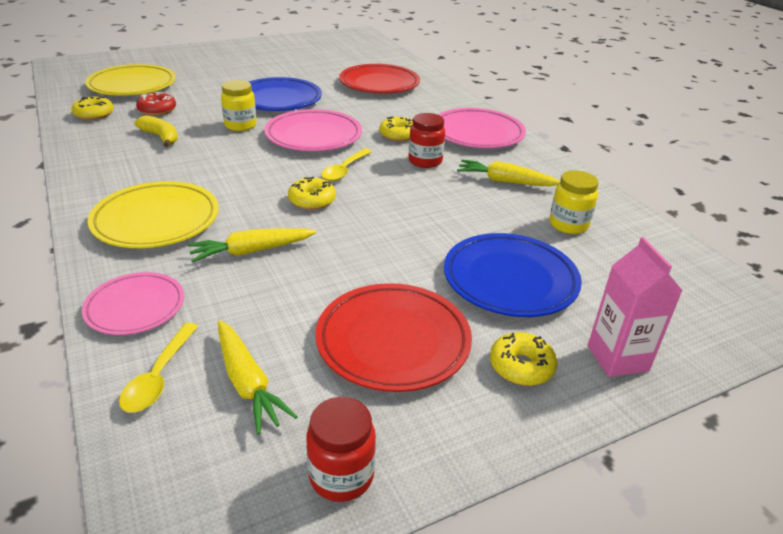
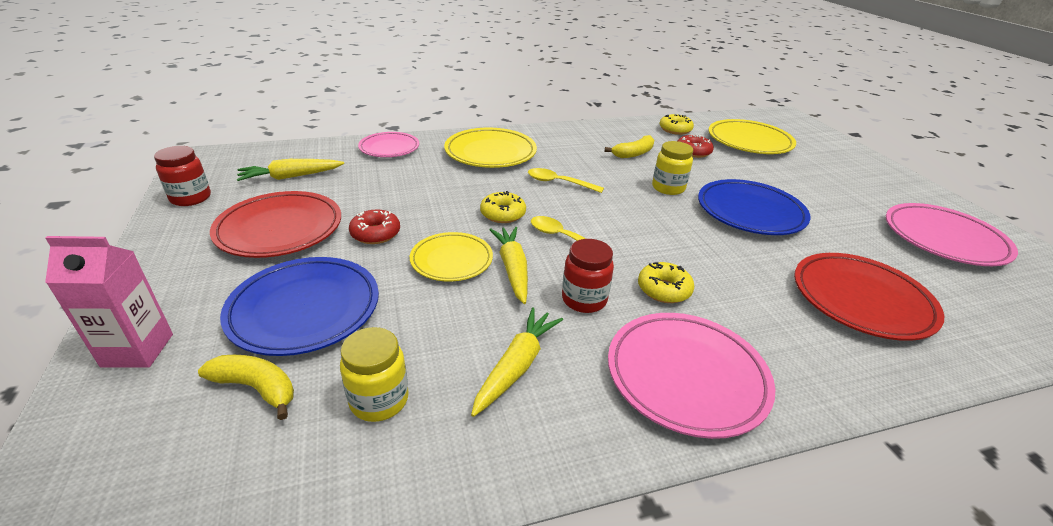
camera: 100 degrees right, 0 degrees up
yellow spoon [119,323,198,413] -> yellow spoon moved to [528,168,604,193]
yellow carrot [188,228,317,262] -> yellow carrot moved to [489,227,528,304]
pink plate [264,109,362,151] -> pink plate moved to [886,203,1018,266]
yellow donut [490,332,557,386] -> none
none -> yellow banana [198,355,294,420]
none -> red donut [349,210,400,244]
none -> yellow plate [410,232,493,281]

